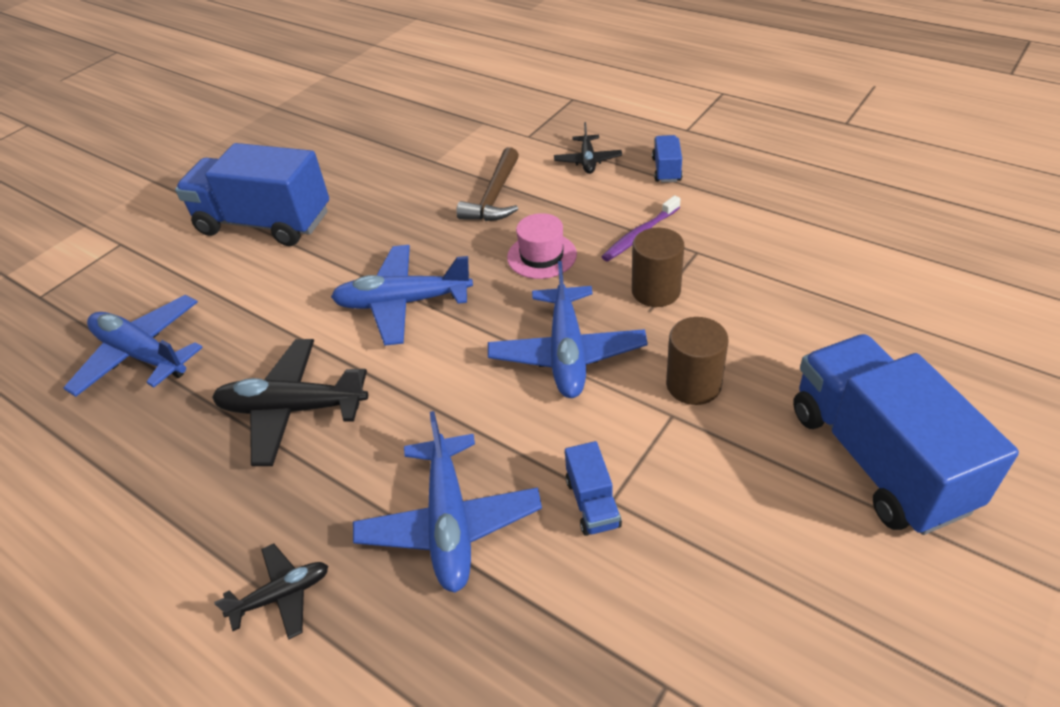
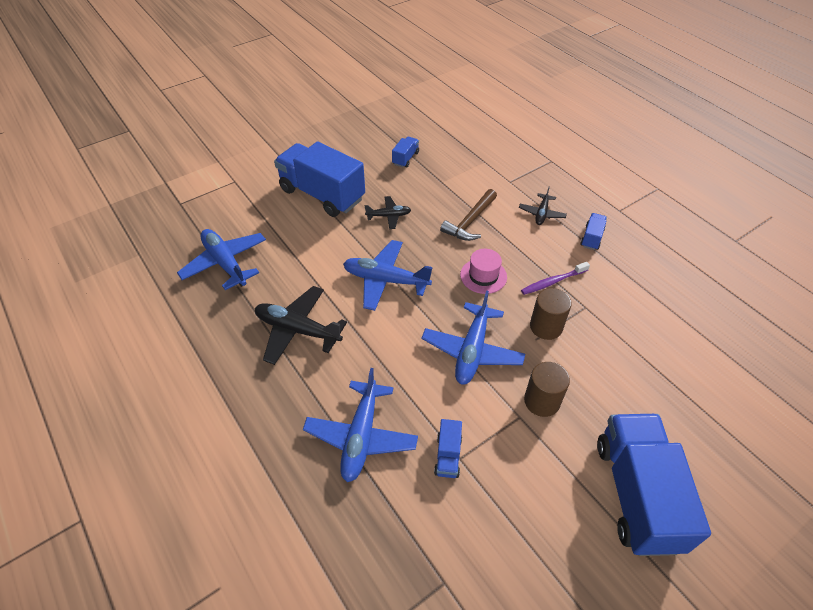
camera: 15 degrees right, 5 degrees up
black plane [214,544,328,639] -> black plane moved to [364,196,411,229]
none -> blue truck [392,137,419,167]

